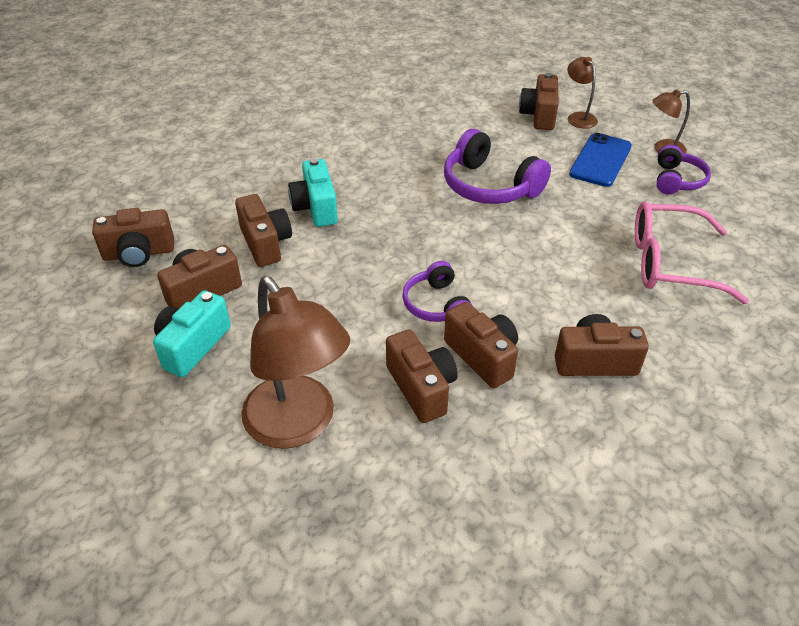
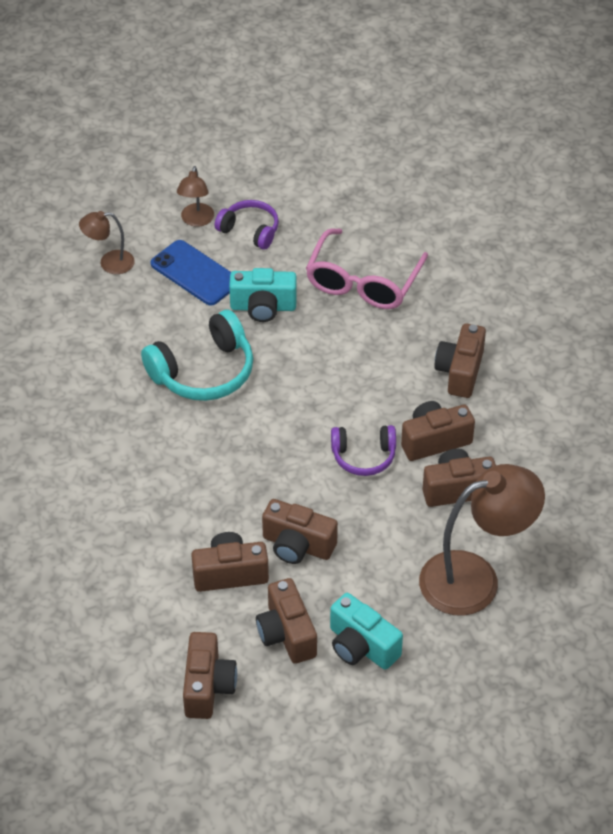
camera: 75 degrees left, 5 degrees up
turquoise camera [288,158,338,227] -> turquoise camera moved to [229,268,297,322]
purple headphones [444,129,551,204] -> turquoise headphones [141,310,253,401]
brown camera [519,73,559,130] -> brown camera moved to [262,499,338,564]

